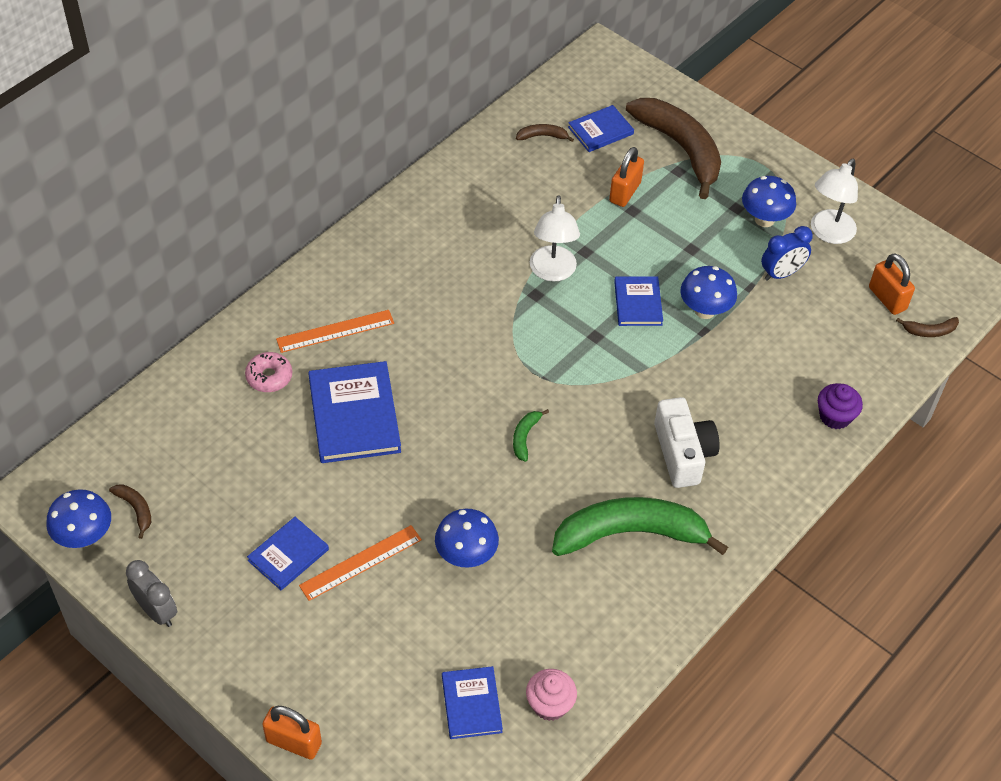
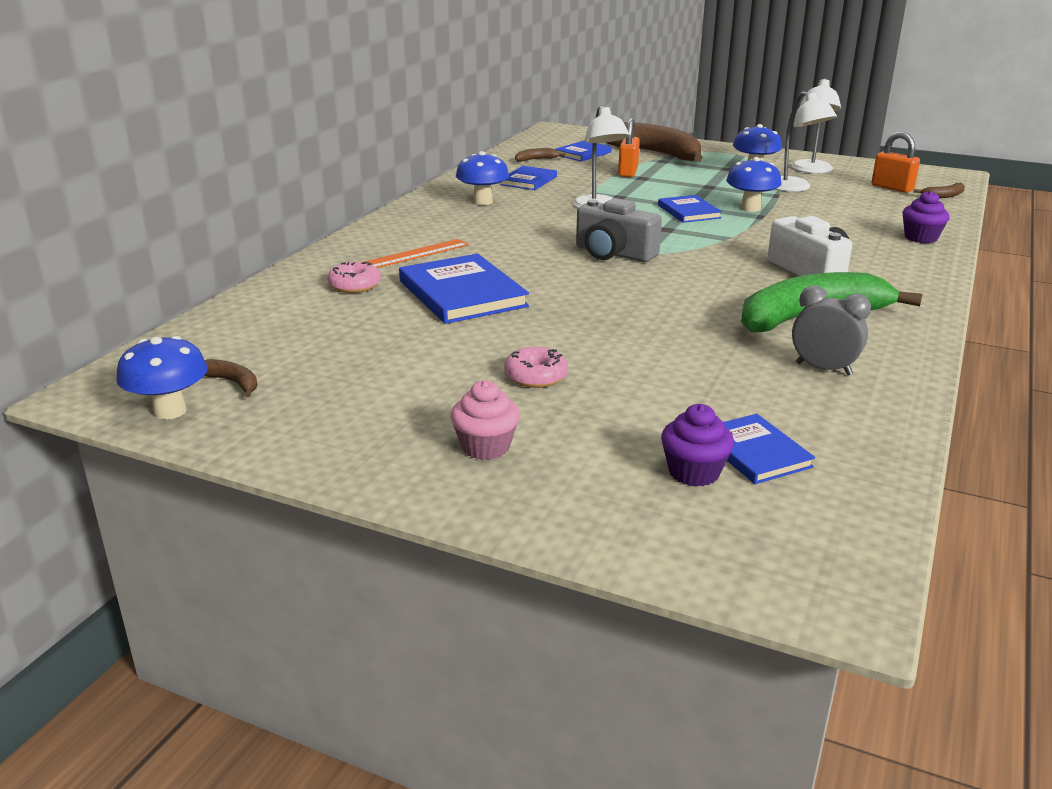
camera: 15 degrees left, 25 degrees down
grey clock [126,560,177,627] -> grey clock moved to [792,285,871,375]
blue book [247,517,329,590] -> blue book moved to [500,166,557,190]
orange padlock [262,706,322,760] -> none
orange ruler [299,525,422,601] -> pink donut [504,347,568,388]
blue mushroom [435,509,499,568] -> blue mushroom moved to [456,151,509,205]
green banana [513,409,549,462] -> none
pink cupcake [526,669,577,721] -> pink cupcake moved to [450,380,520,460]
blue clock [761,226,813,281] -> white lamp [776,91,837,192]
none -> grey camera [576,198,662,262]
none -> purple cupcake [661,404,734,487]

